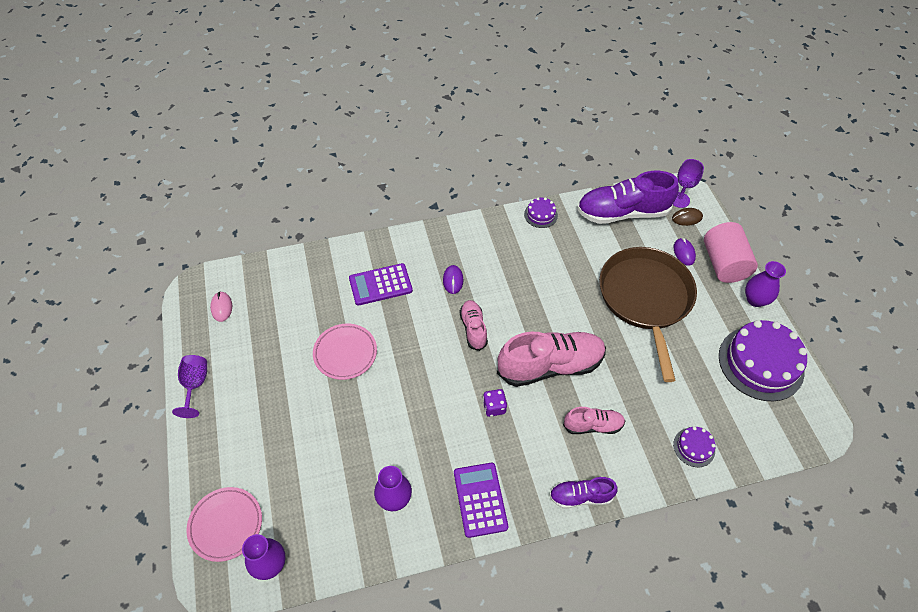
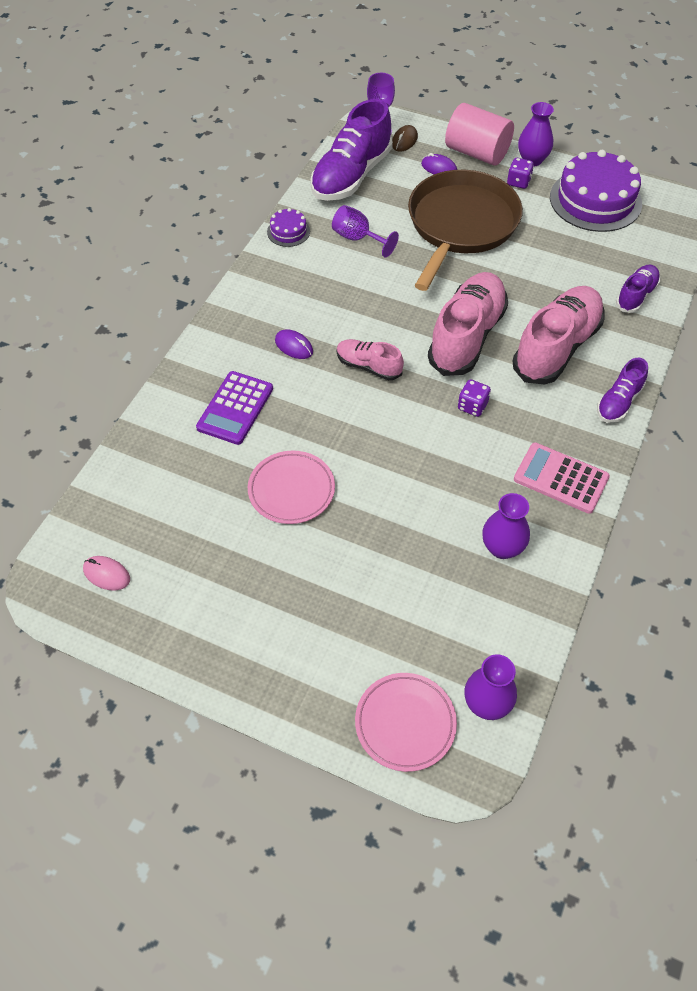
camera: 50 degrees left, 0 degrees up
purple goblet [172,355,207,418] -> purple goblet moved to [332,205,399,258]
purple calculator [454,463,508,538] -> pink calculator [514,442,610,514]
pink shoe [563,407,625,434] -> pink shoe [513,286,605,384], size x1.90
brown pan [599,247,697,382] -> brown pan turned 75 degrees clockwise [408,170,523,291]
purple cake [673,426,716,467] -> purple shoe [616,265,660,313]
none -> purple dice [507,158,534,189]

